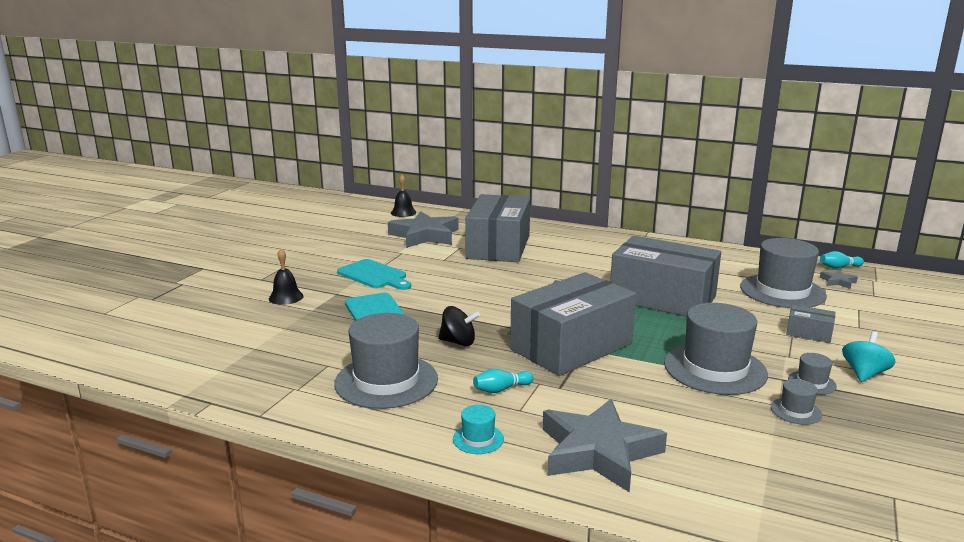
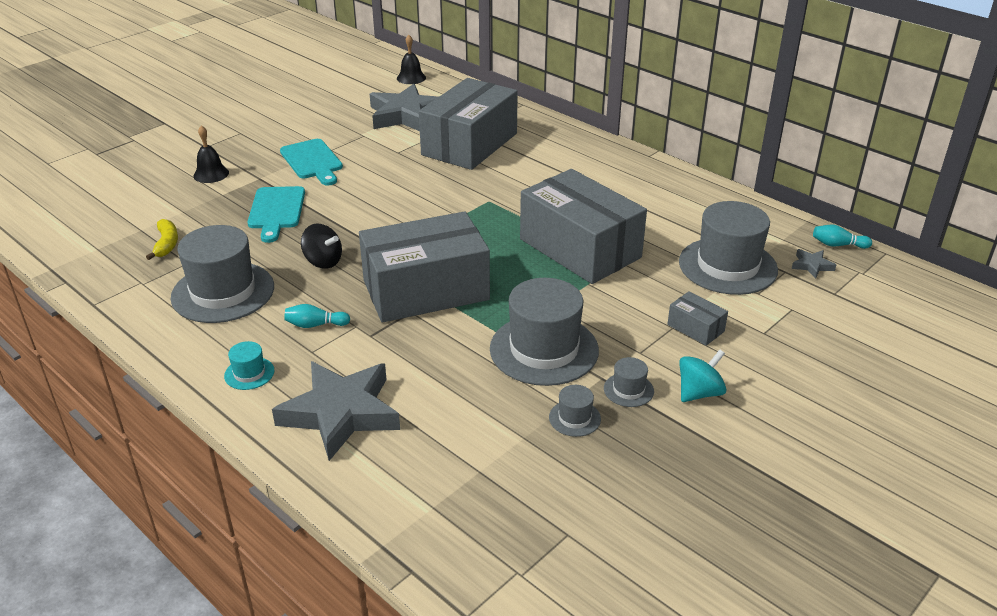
camera: 20 degrees right, 15 degrees up
none -> yellow banana [146,219,178,260]

